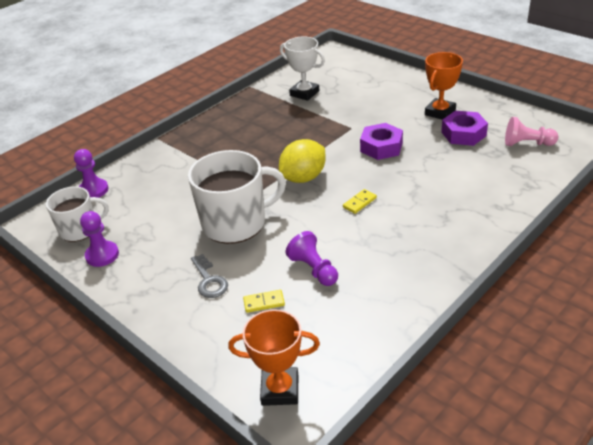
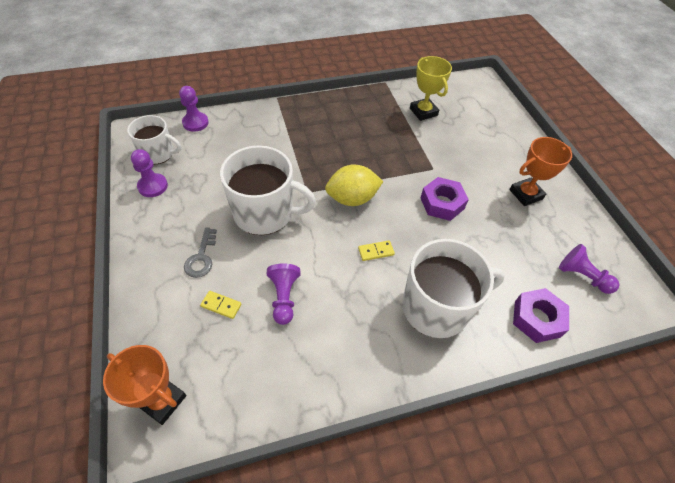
camera: 25 degrees right, 15 degrees up
white trophy [280,36,325,101] -> yellow trophy [410,56,452,121]
purple nut [441,111,488,146] -> purple nut moved to [513,288,569,343]
pink pawn [505,117,558,146] -> purple pawn [559,244,619,294]
none -> white mug [402,239,505,338]

